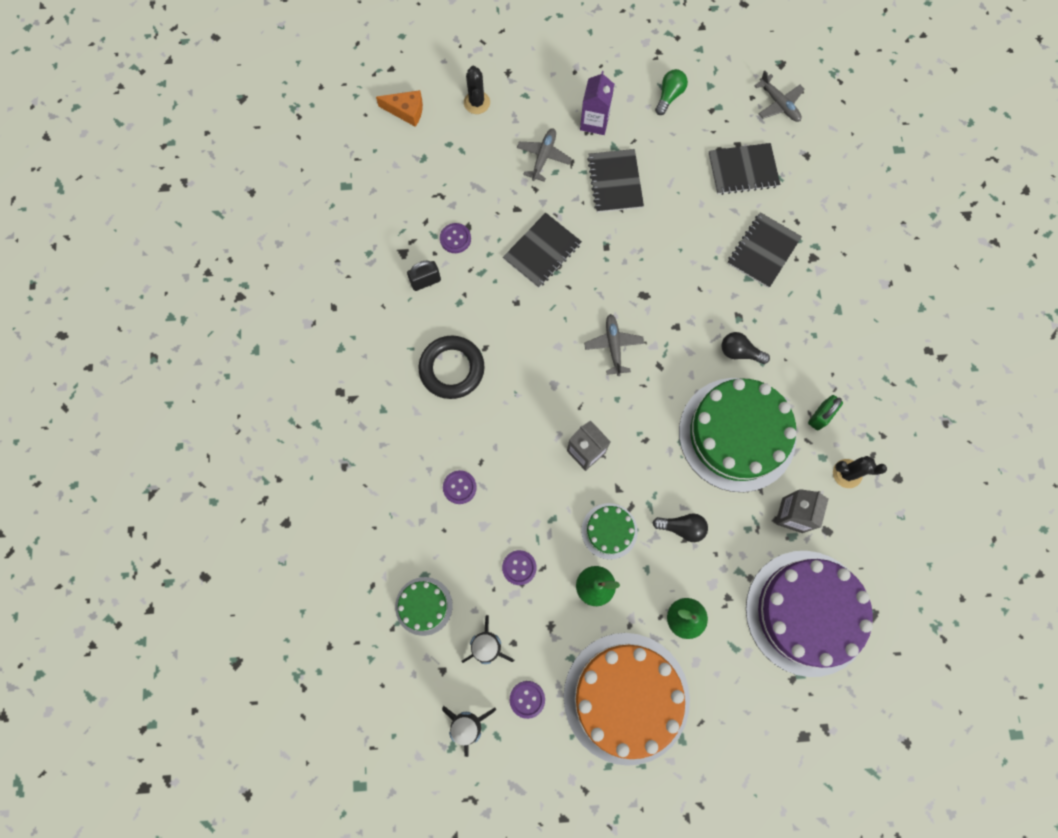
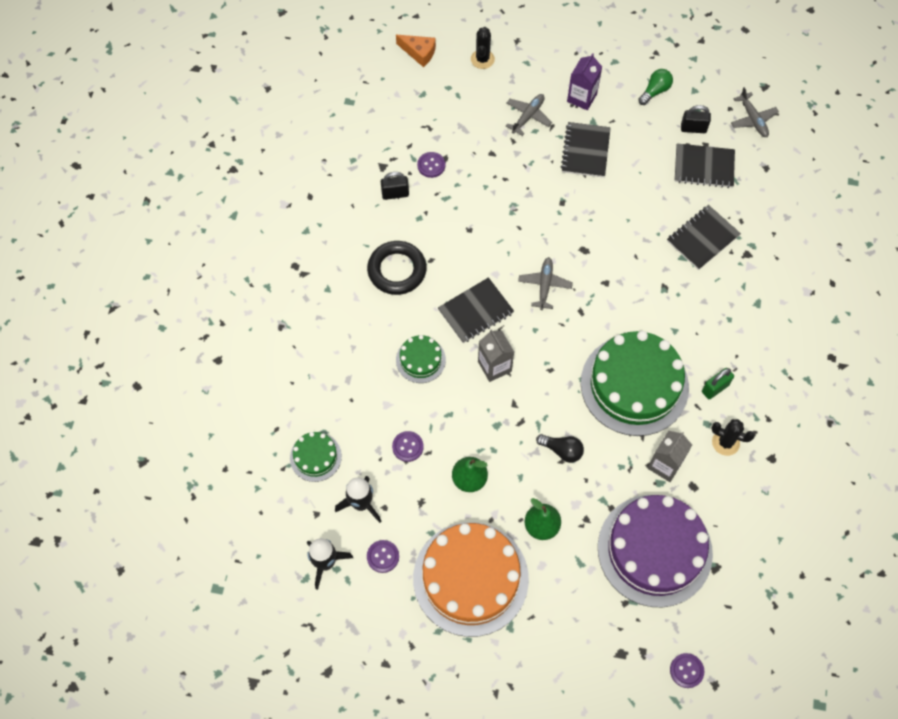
camera: 15 degrees right, 10 degrees down
purple button [443,470,477,504] -> purple button moved to [670,653,704,688]
black notebook [503,213,582,288] -> black notebook moved to [438,277,514,343]
green cake [581,503,638,560] -> green cake moved to [396,335,446,383]
black light bulb [721,332,770,364] -> none
none -> black padlock [681,105,711,133]

